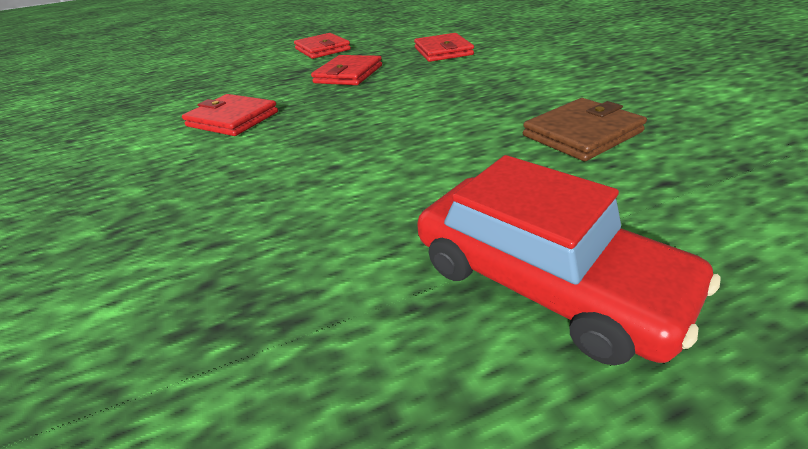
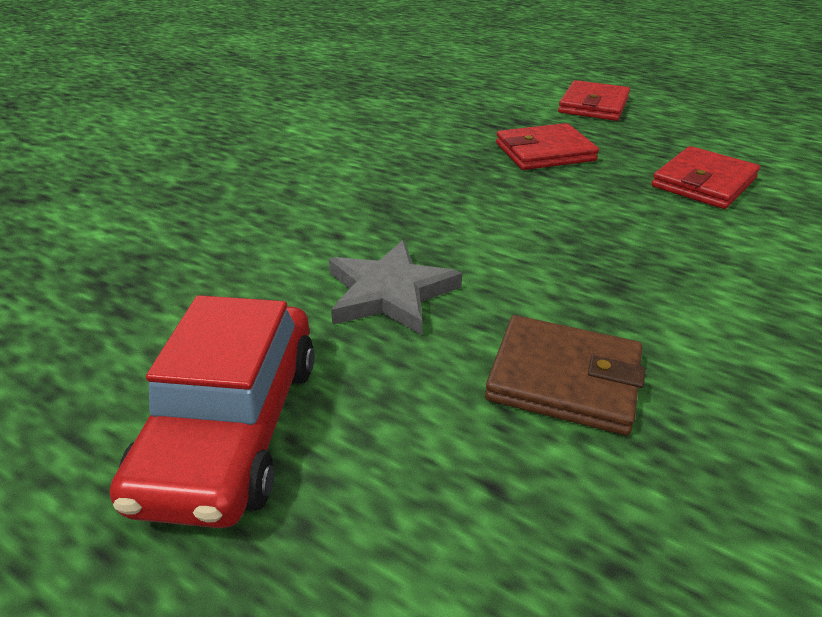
camera: 50 degrees right, 0 degrees up
red wallet [182,94,278,136] -> none
none -> grey star [329,240,462,335]

